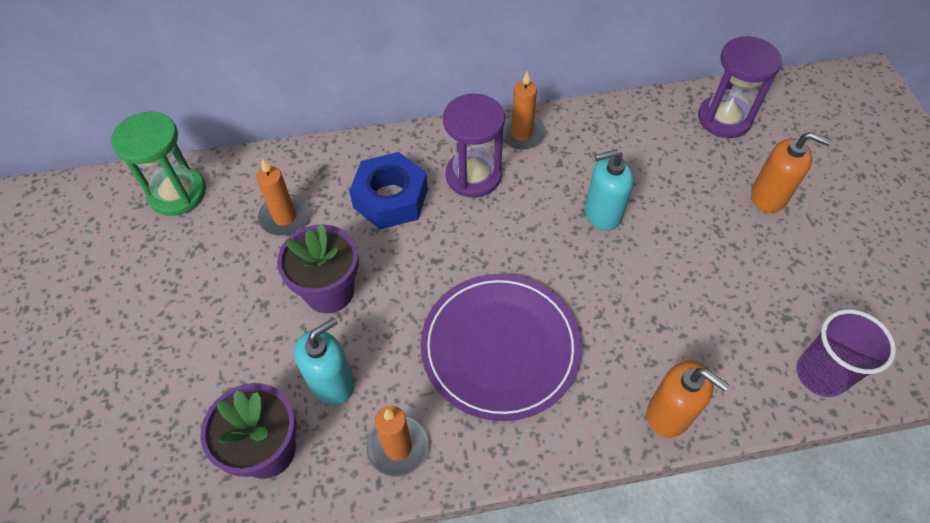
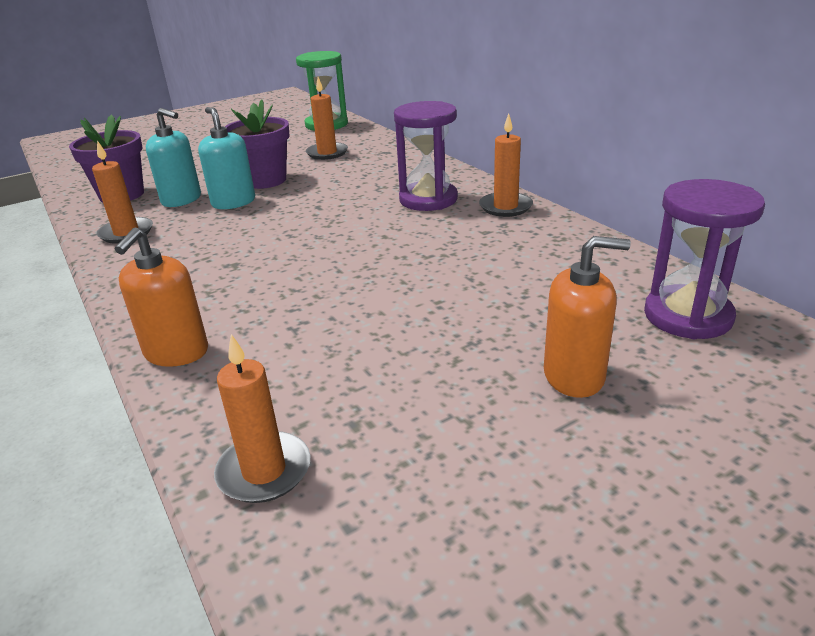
camera: 70 degrees right, 25 degrees down
blue nut [349,152,428,229] -> none
purple plate [421,274,581,421] -> none
turquoise soap dispenser [585,149,634,231] -> turquoise soap dispenser moved to [198,107,255,209]
orange soap dispenser [751,132,832,213] -> orange soap dispenser turned 90 degrees counterclockwise [544,236,631,398]
purple cup [796,309,896,397] -> orange candle [214,334,310,503]

